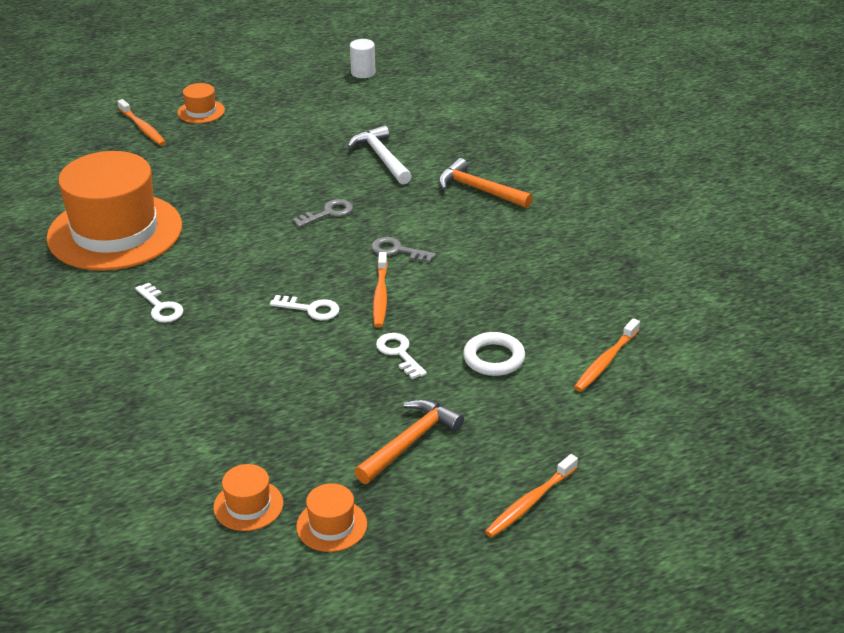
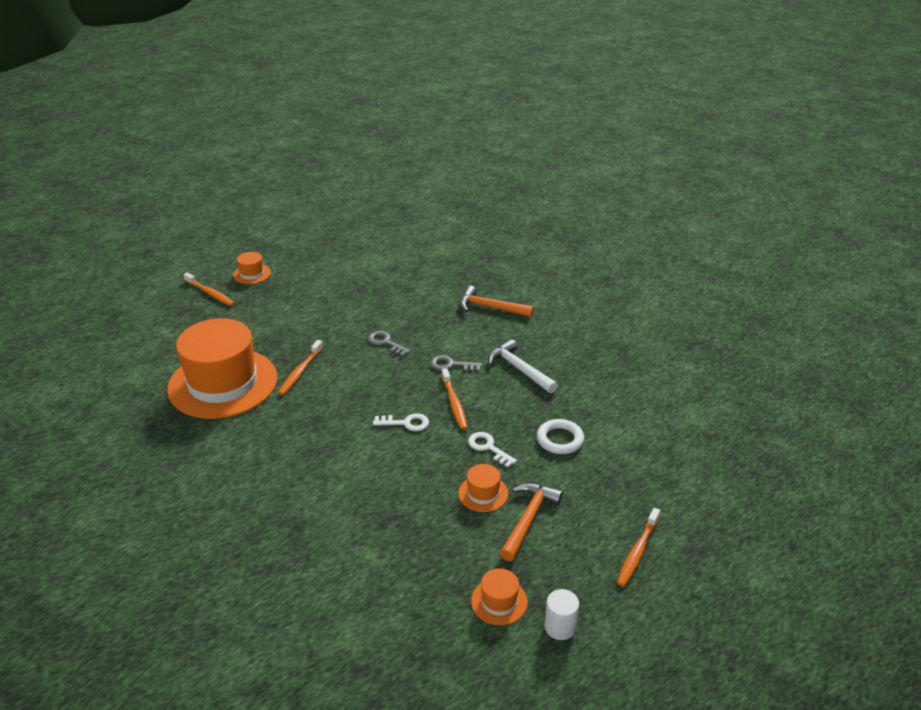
camera: 15 degrees left, 0 degrees up
white key [135,283,183,323] -> none
orange hat [213,464,283,531] -> orange hat moved to [458,464,508,512]
grey key [292,199,353,228] -> grey key turned 90 degrees counterclockwise [368,331,410,356]
white hammer [347,125,412,184] -> white hammer moved to [488,339,558,393]
white cylinder [350,39,376,78] -> white cylinder moved to [544,589,579,640]
orange toothbrush [574,318,640,392] -> orange toothbrush moved to [278,340,323,395]

